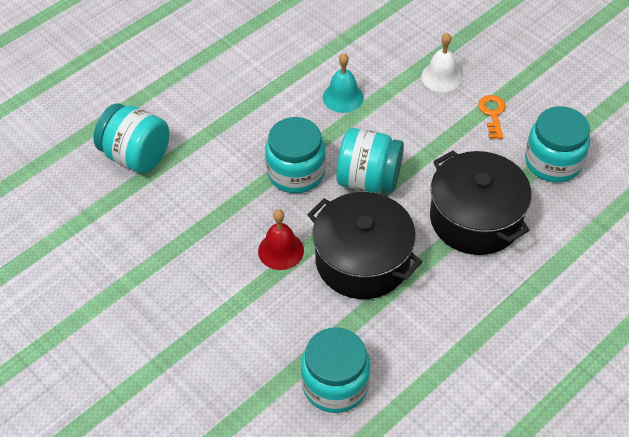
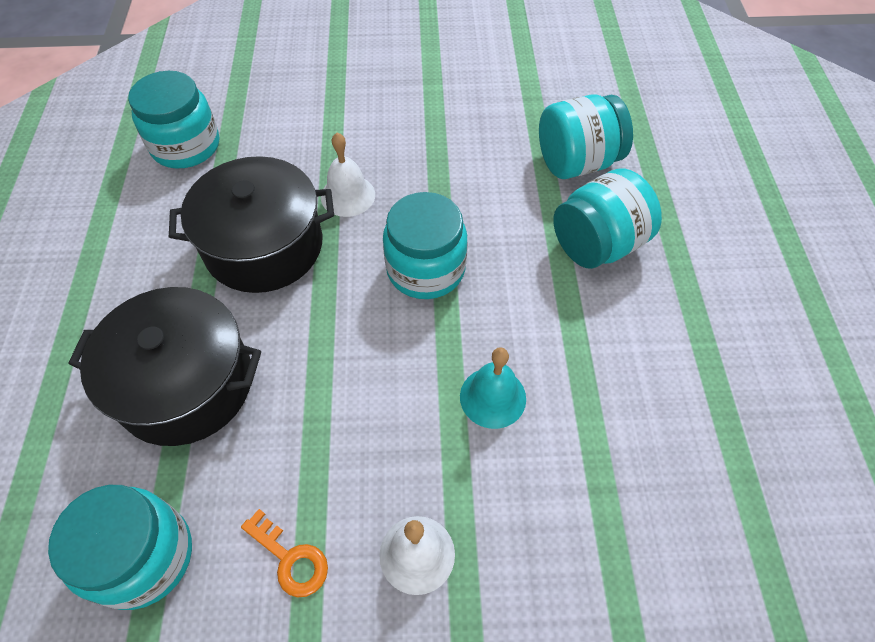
camera: 130 degrees right, 5 degrees up
red bell [258,209,304,270] -> white bell [321,133,375,217]
turquoise jar [336,128,404,193] -> turquoise jar moved to [553,168,662,269]

